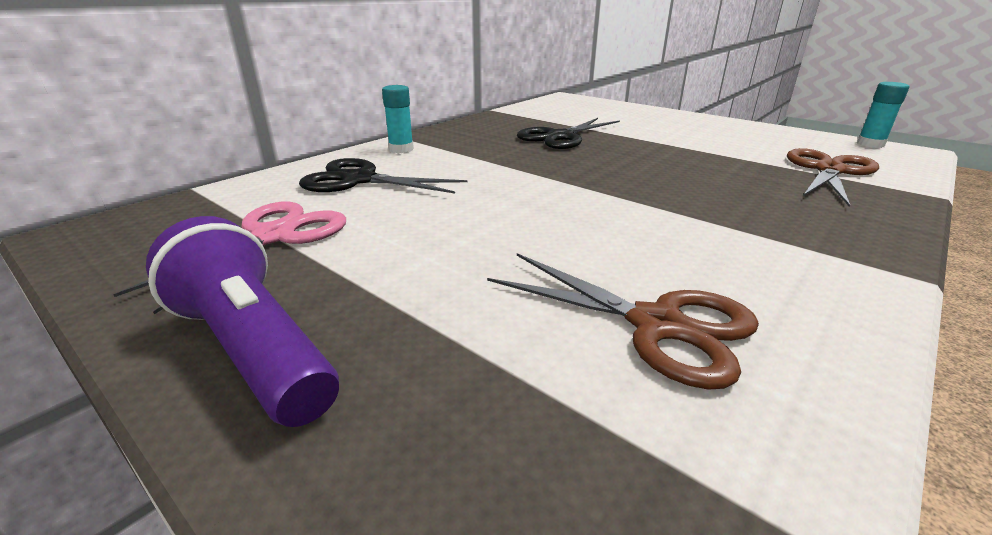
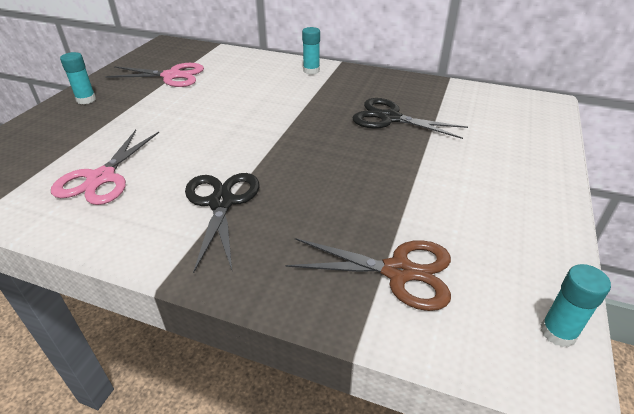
camera: 70 degrees right, 10 degrees up
purple flashlight [146,216,339,427] -> turquoise glue stick [60,52,96,104]
black scissors [299,158,467,193] -> black scissors moved to [185,173,259,273]
brown scissors [487,253,759,390] -> pink scissors [51,130,159,205]

